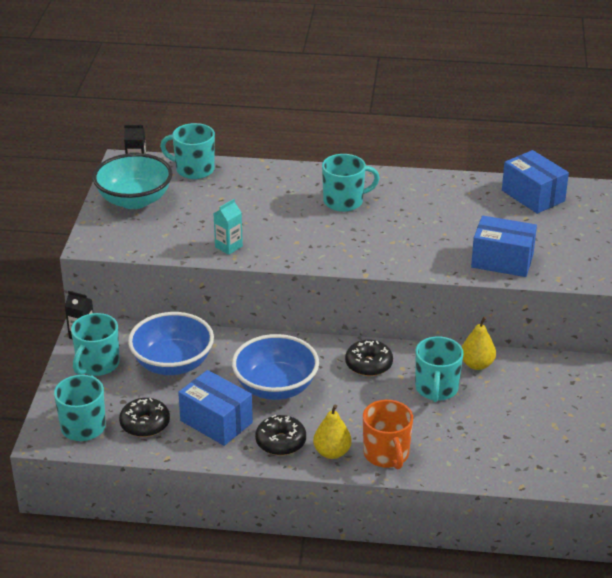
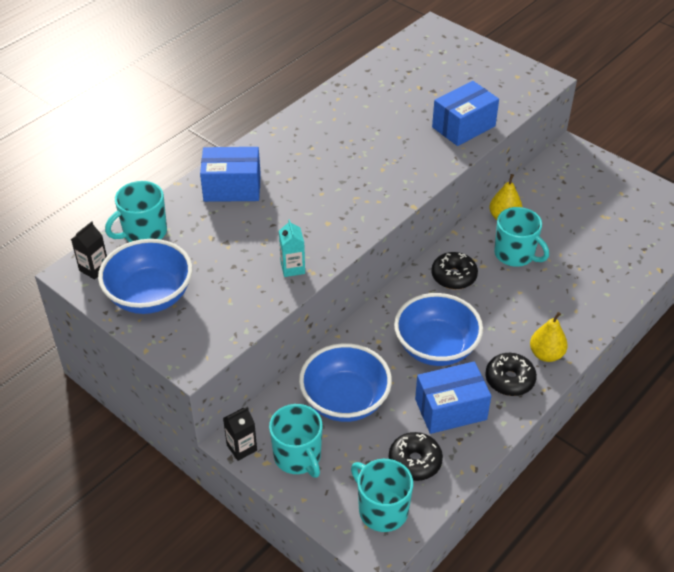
camera: 55 degrees left, 10 degrees up
turquoise bowl [93,153,173,209] -> blue bowl [98,239,193,314]
turquoise mug [322,154,380,212] -> none
orange mug [363,400,413,470] -> none
blue box [502,150,569,214] -> blue box moved to [200,147,261,202]

